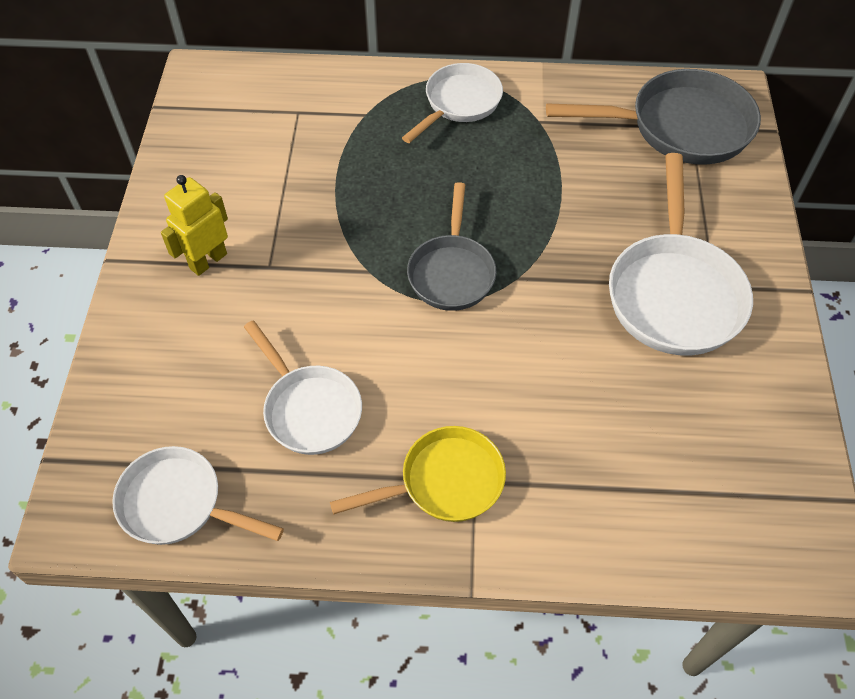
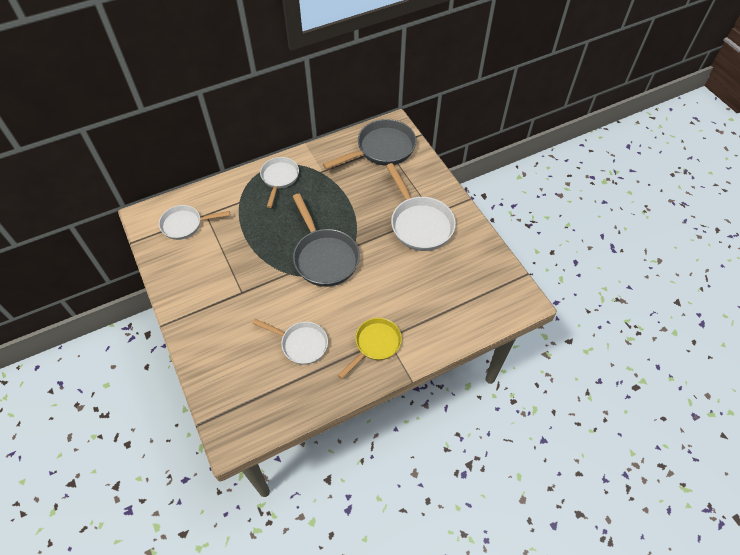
camera: 30 degrees left, 0 degrees up
white pan [112,446,284,545] -> white pan moved to [159,205,230,240]
yellow robot [161,175,228,276] -> none
grey pan [407,182,497,311] -> grey pan [293,193,360,287], size x1.55

